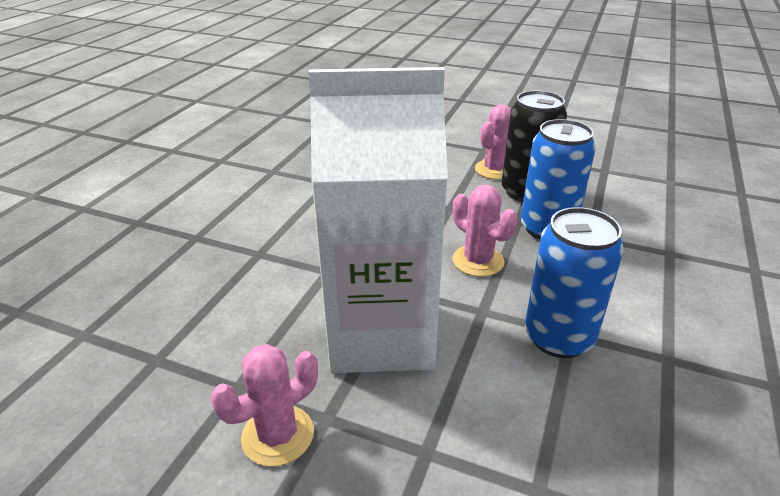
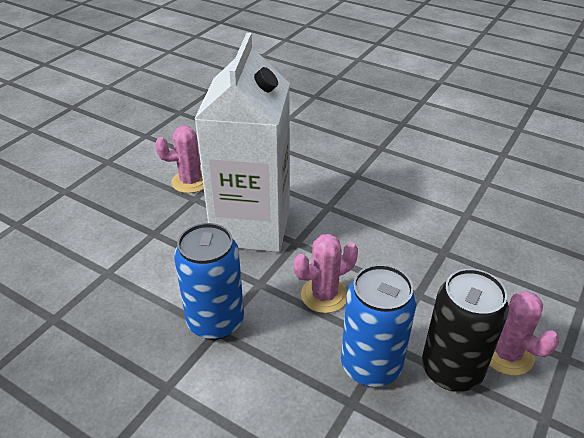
camera: 100 degrees right, 5 degrees up
pink cactus [211,344,318,467] -> pink cactus turned 75 degrees counterclockwise [155,126,204,193]

